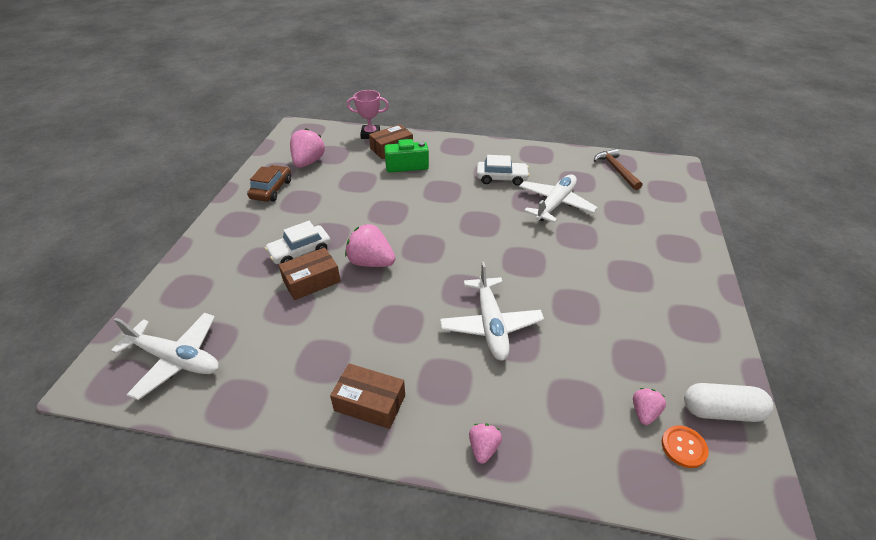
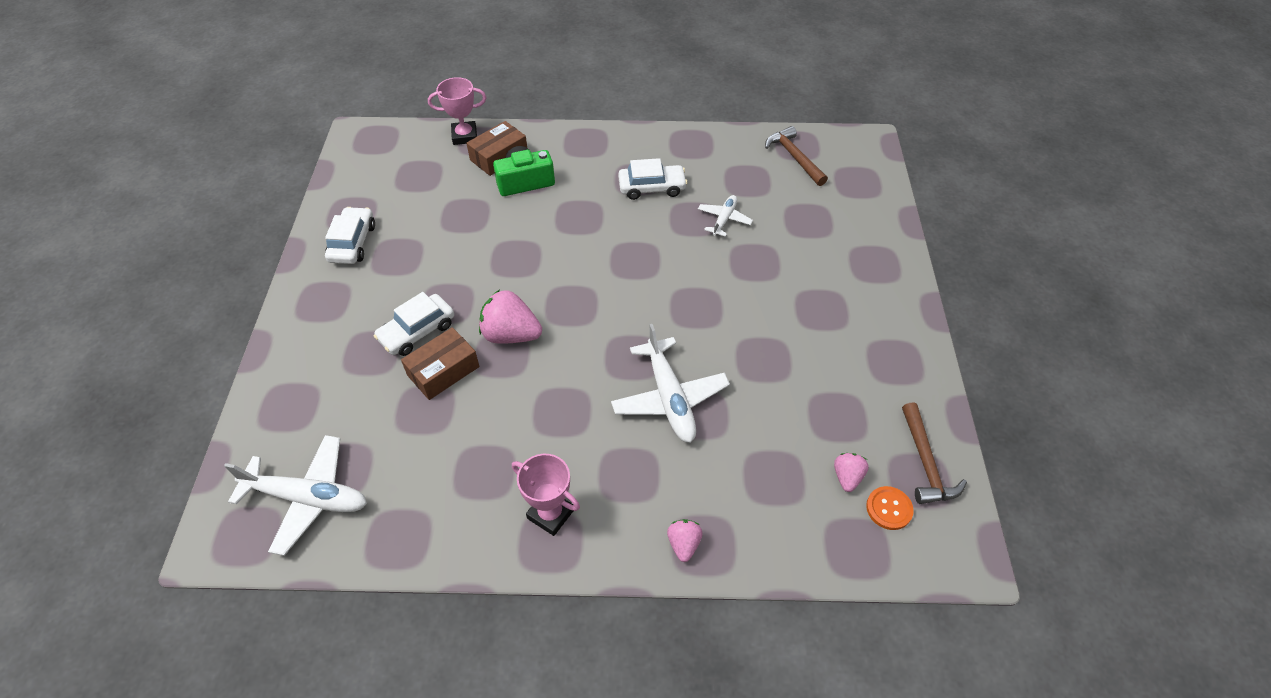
camera: 10 degrees left, 10 degrees up
brown car [247,165,291,202] -> white car [325,207,375,264]
pink strawberry [290,128,325,168] -> none
brown box [330,363,405,429] -> pink trophy [512,454,580,536]
white plane [519,174,597,223] -> white plane [698,195,753,237], size x0.56
white capsule [684,383,774,422] -> brown hammer [902,402,967,504]

